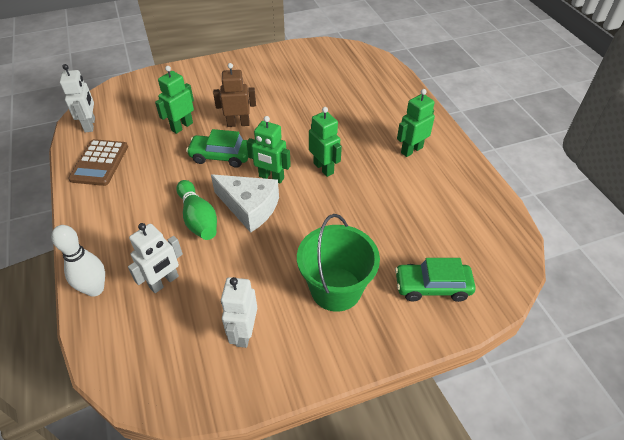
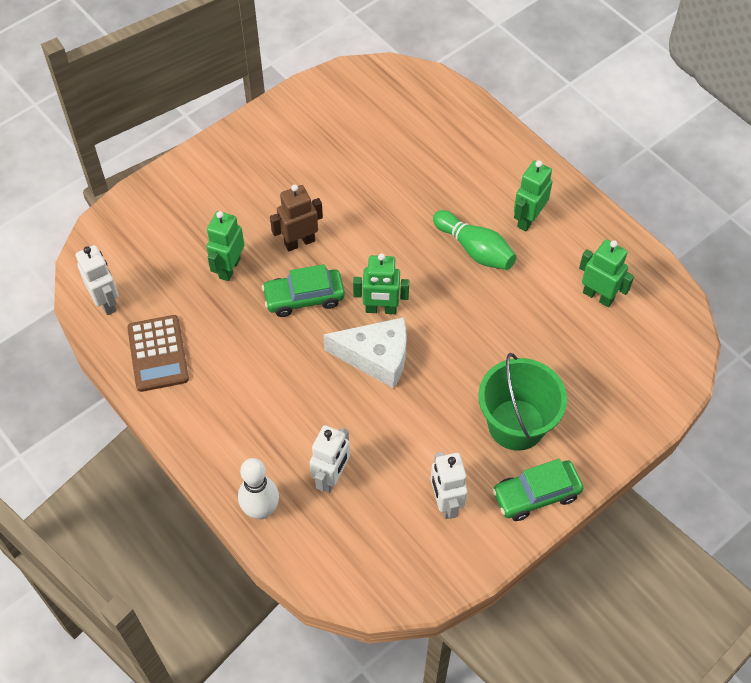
camera: 20 degrees left, 10 degrees up
green bowling pin [176,180,217,240] -> green bowling pin moved to [433,210,516,270]
green robot [309,107,342,177] -> green robot moved to [579,239,634,307]
green car [395,258,476,302] -> green car moved to [492,459,583,521]

